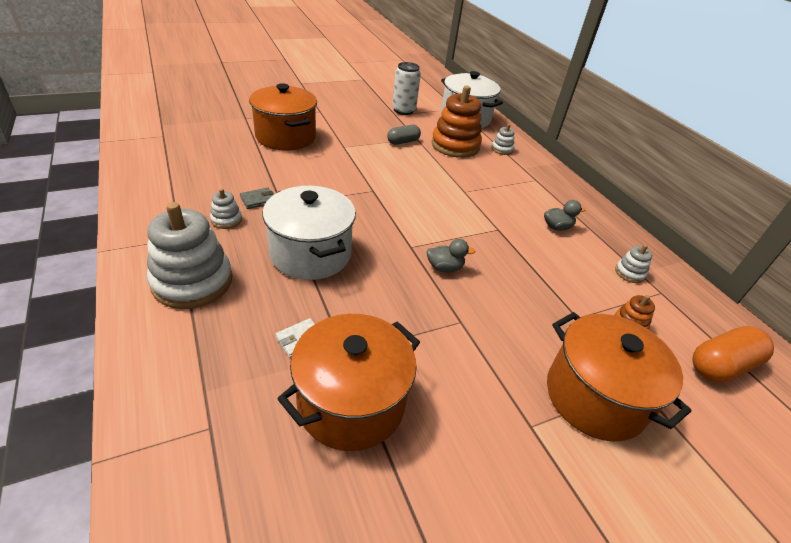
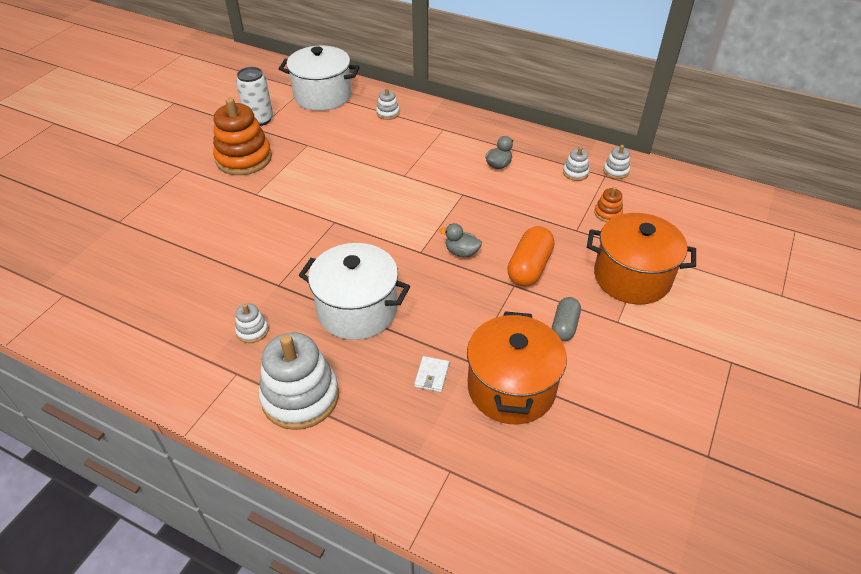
camera: 35 degrees left, 5 degrees up
grey wallet [240,187,274,209] -> none
orange pot [249,83,317,151] -> none
grey capsule [387,125,421,145] -> grey capsule moved to [552,297,581,341]
grey duck [426,239,475,272] -> grey duck turned 120 degrees counterclockwise [440,223,482,257]
orange stacking toy [431,86,482,158] -> orange stacking toy moved to [213,98,272,175]
orange capsule [692,326,774,383] -> orange capsule moved to [507,226,555,287]
none -> white stacking toy [603,145,630,179]

